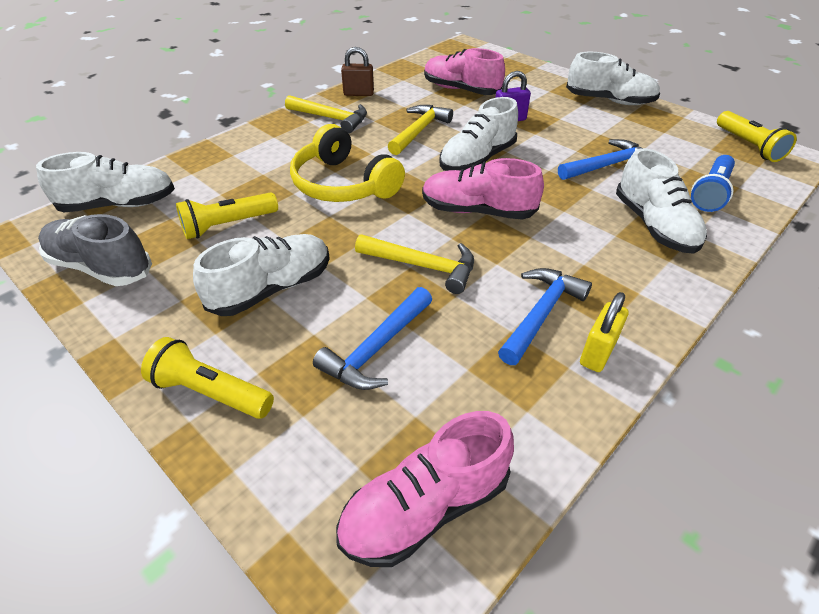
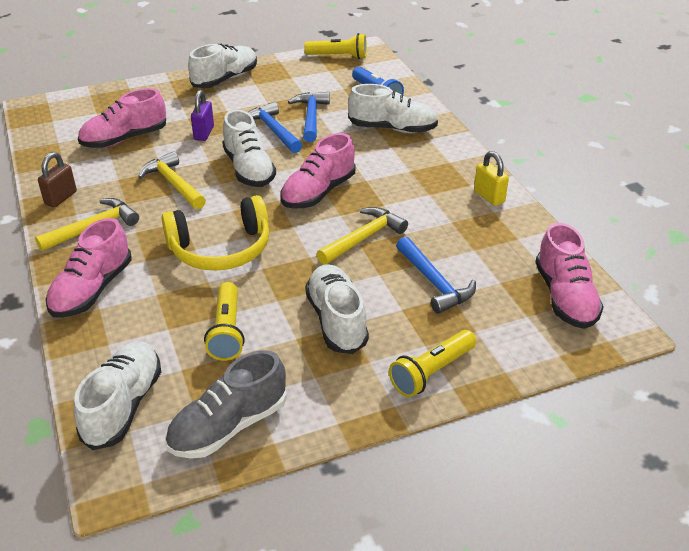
camera: 65 degrees left, 5 degrees down
blue hammer [498,268,592,365] -> blue hammer moved to [248,102,302,153]
none -> pink shoe [46,218,132,318]

